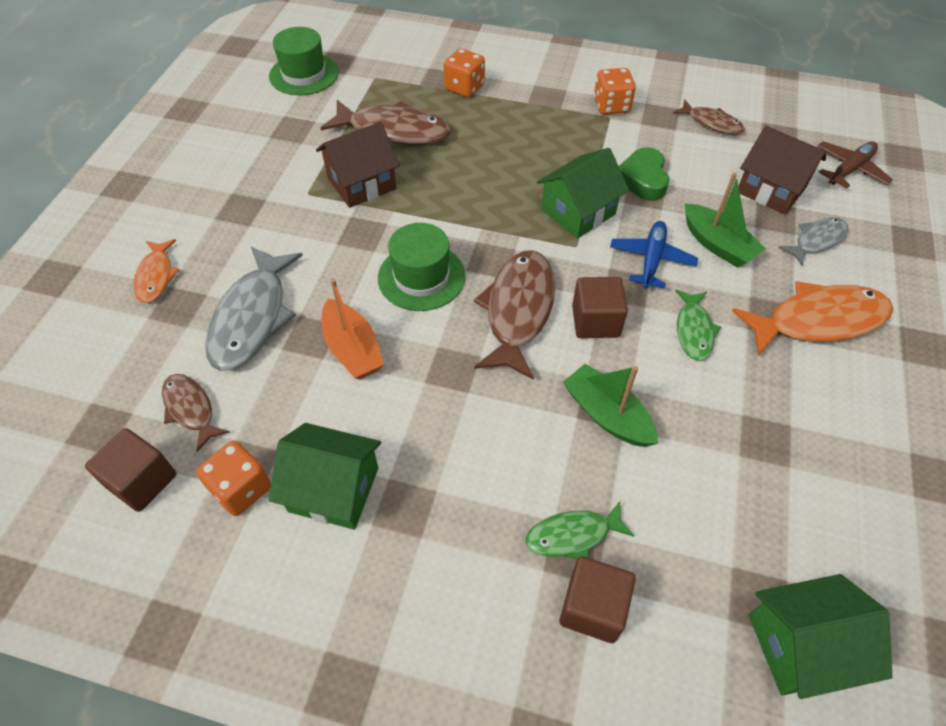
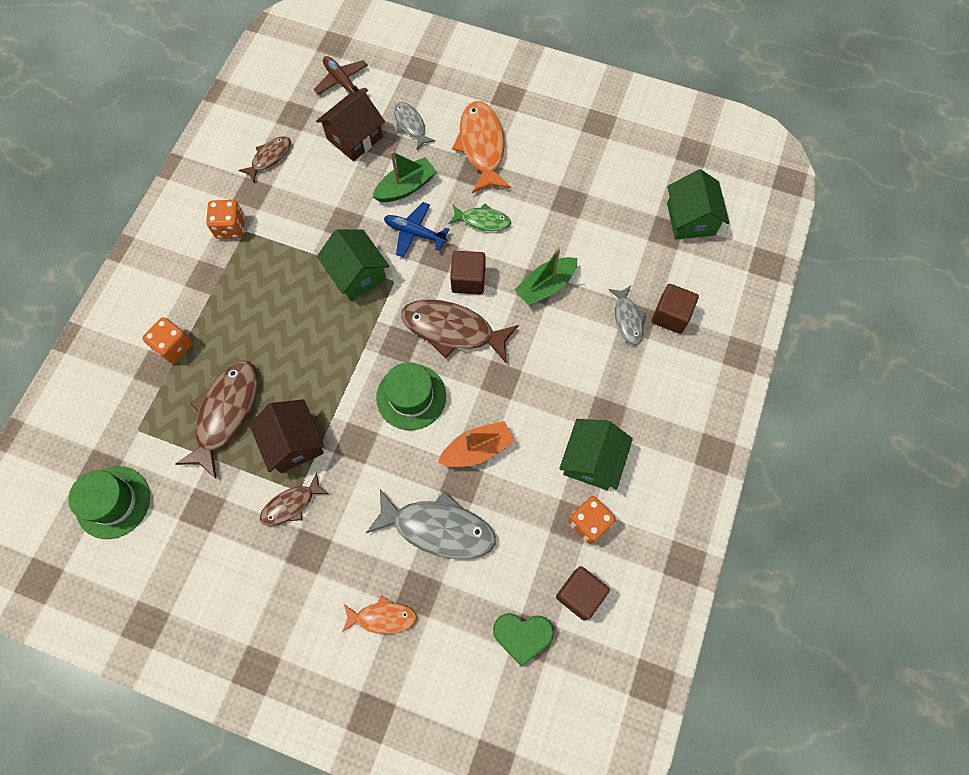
camera: 85 degrees left, 15 degrees up
brown fish [162,374,229,452] -> brown fish moved to [260,473,329,526]
green fish [526,501,634,559] -> grey fish [609,286,646,345]
green heart [619,147,670,201] -> green heart moved to [493,613,554,667]

